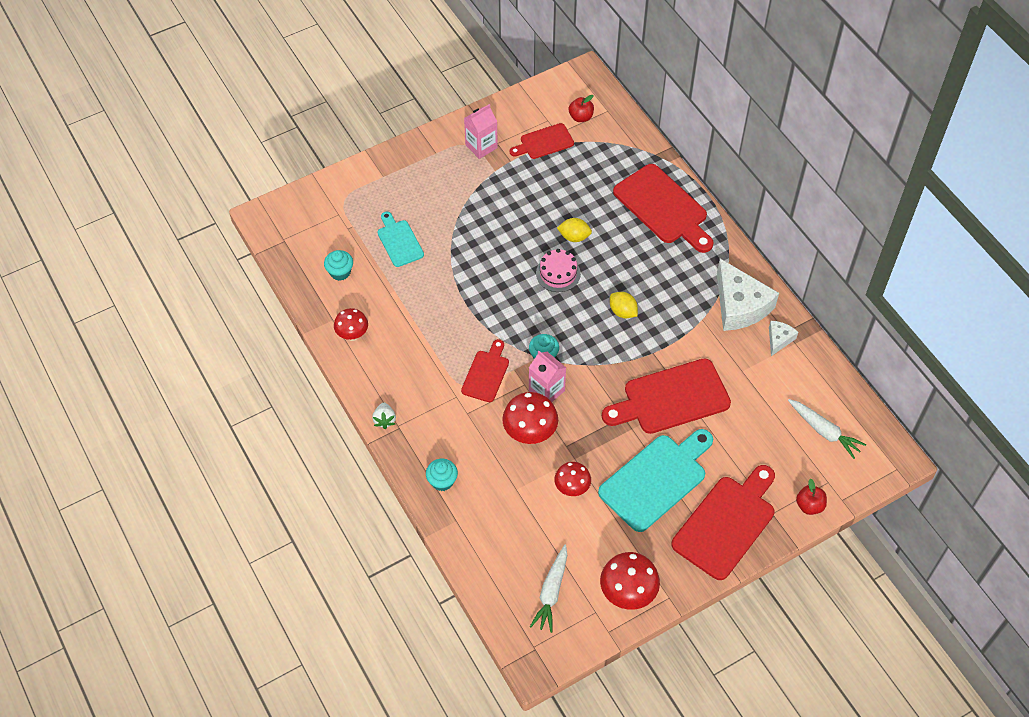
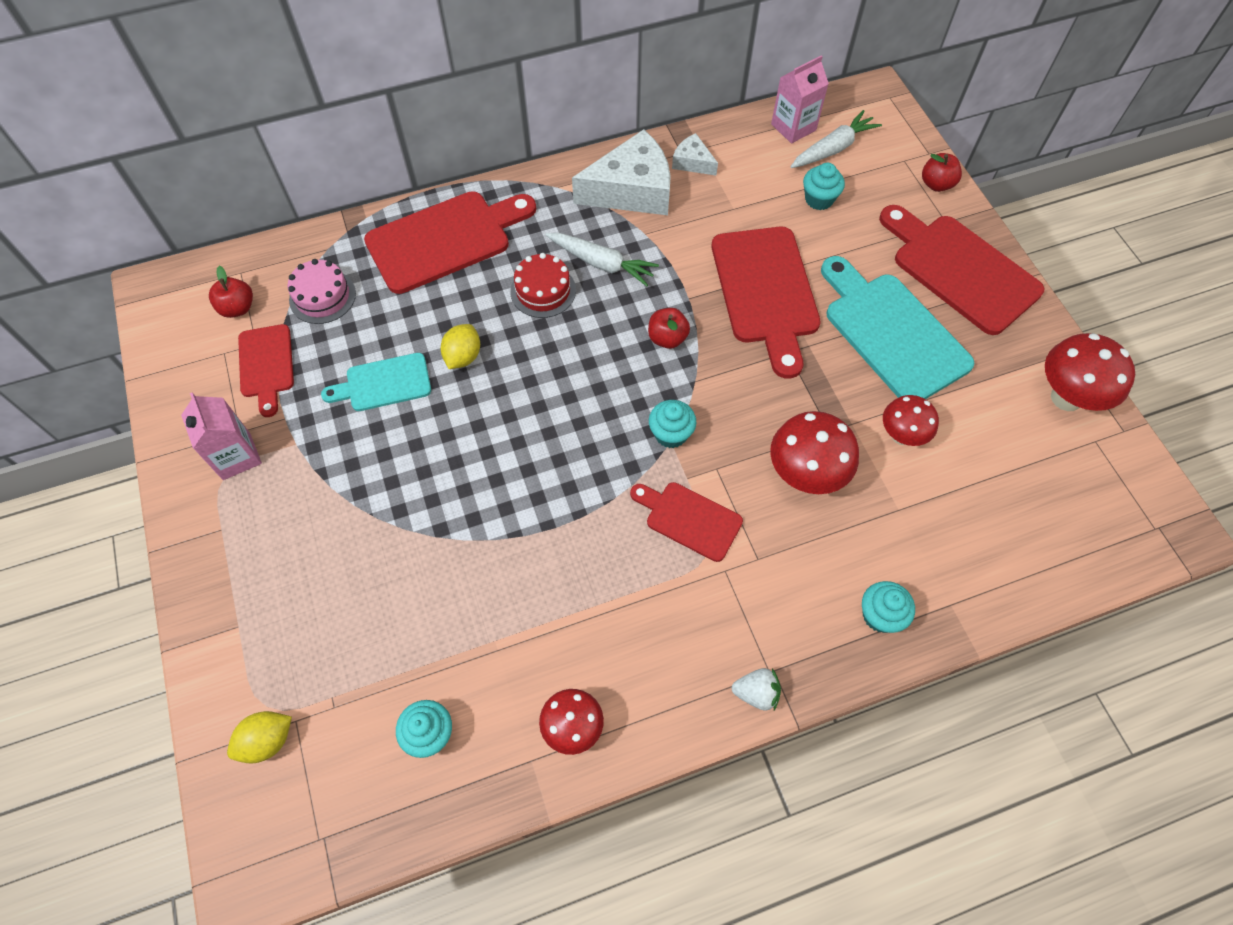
camera: 80 degrees left, 5 degrees up
turquoise cutting board [378,212,424,267] -> turquoise cutting board moved to [321,353,431,411]
pink carton [529,351,566,402] -> pink carton moved to [771,55,829,143]
white carrot [530,545,567,633] -> white carrot moved to [545,233,659,286]
pink cake [536,249,581,292] -> pink cake moved to [287,259,356,324]
yellow lemon [610,292,638,318] -> yellow lemon moved to [227,711,292,763]
none -> red cake [510,253,576,318]
none -> red apple [648,308,690,349]
none -> turquoise cupcake [803,163,845,210]

